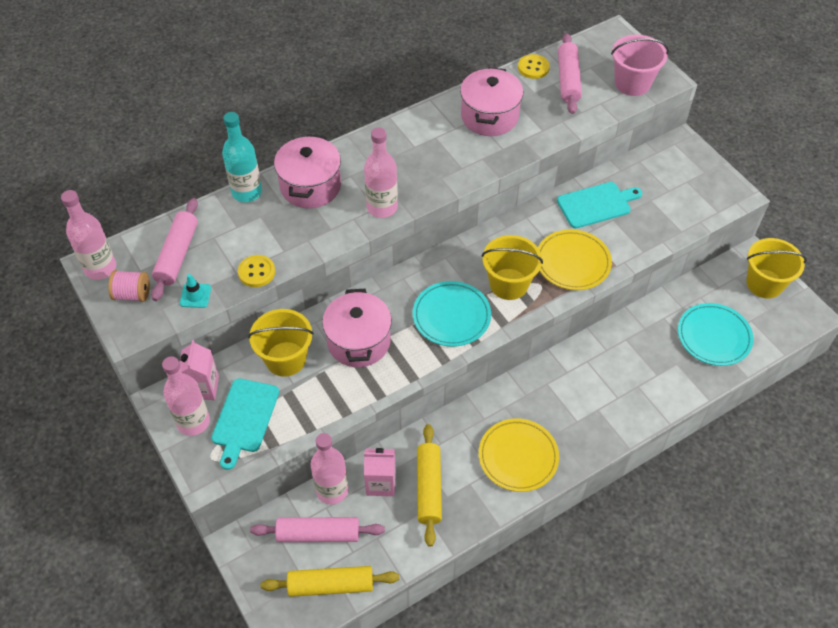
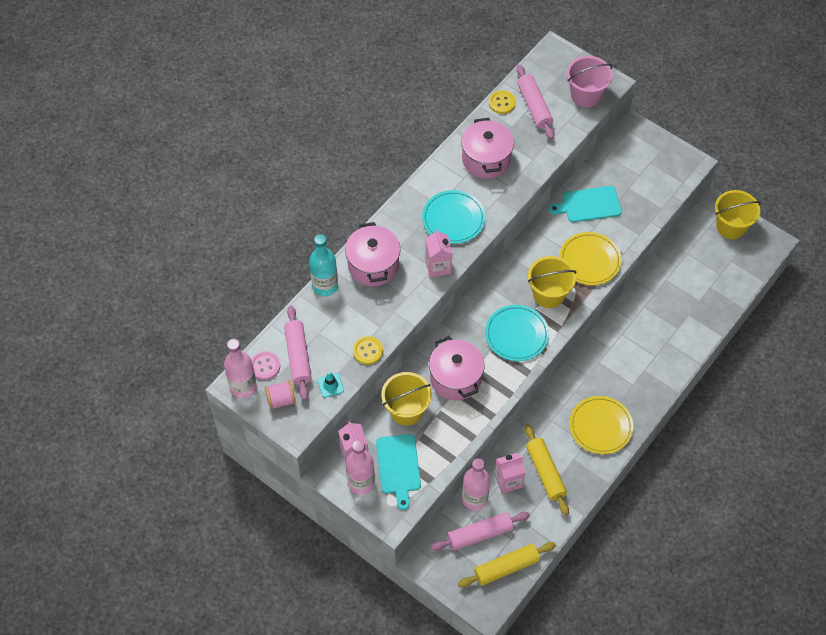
camera: 20 degrees left, 5 degrees up
pink bottle [364,128,398,218] -> pink carton [425,229,452,277]
turquoise cutting board [557,182,642,229] -> turquoise cutting board turned 150 degrees counterclockwise [549,186,622,222]
turquoise plate [678,303,754,366] -> turquoise plate moved to [422,190,486,244]
none -> pink button [251,351,280,380]

